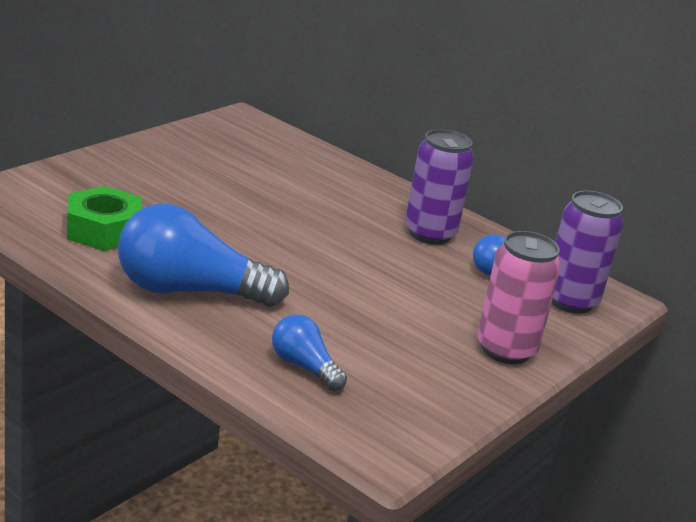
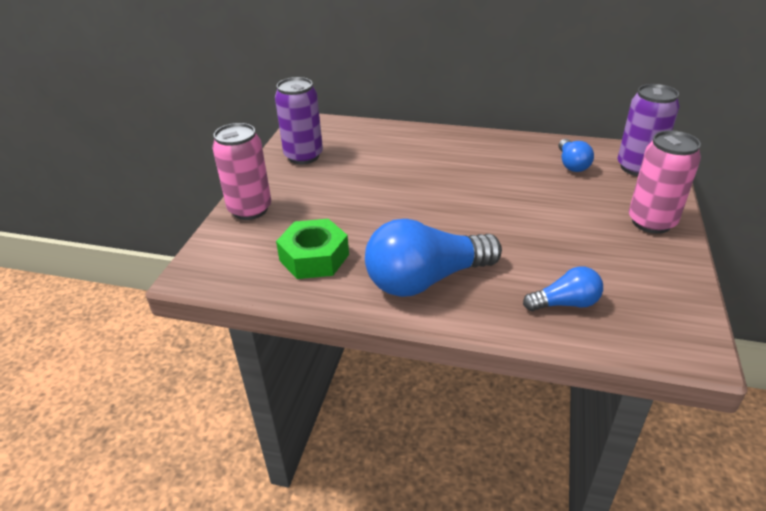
camera: 20 degrees left, 10 degrees up
blue light bulb [272,314,347,391] -> blue light bulb turned 150 degrees clockwise [523,266,603,311]
purple can [405,129,474,245] -> purple can moved to [275,77,323,164]
none -> pink can [212,123,271,220]

